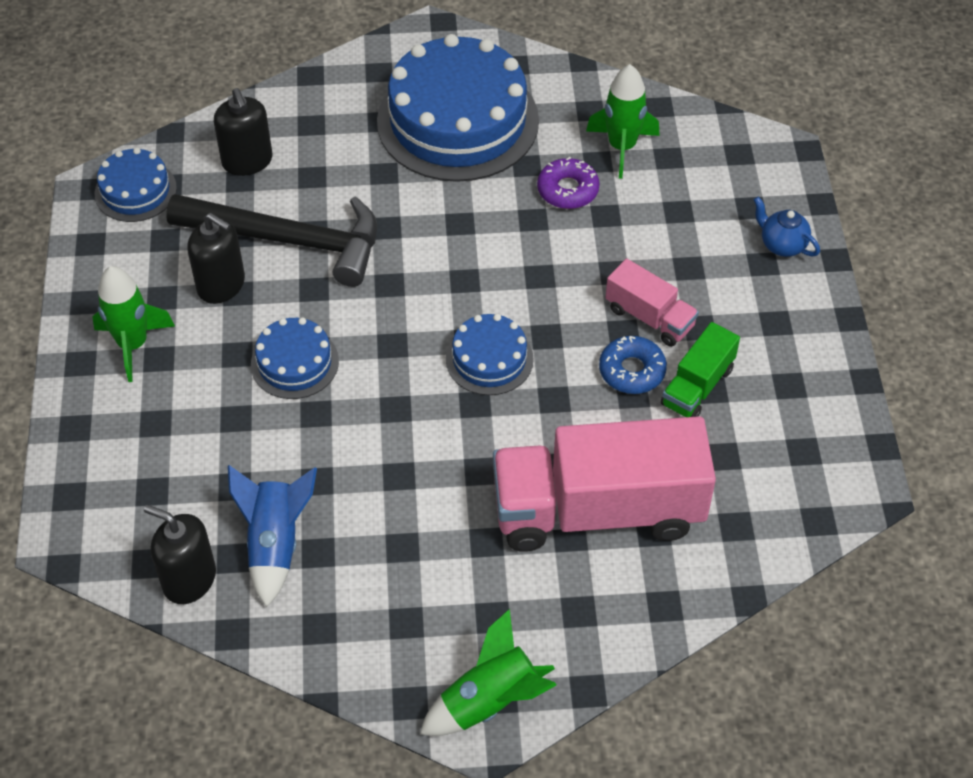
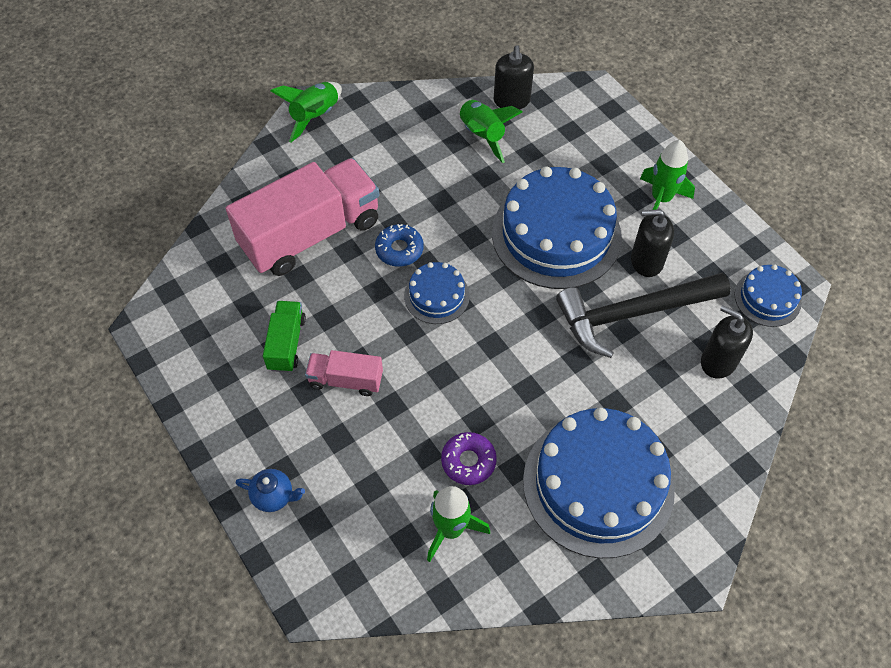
camera: 150 degrees right, 5 degrees up
black soap dispenser [144,505,216,604] -> black soap dispenser turned 90 degrees clockwise [494,45,534,109]
blue rocket [228,465,317,607] -> green rocket [458,99,523,163]
blue cake [251,317,339,399] -> blue cake [492,166,622,289], size x2.05
blue donut [599,336,667,394] -> blue donut moved to [375,224,424,267]

